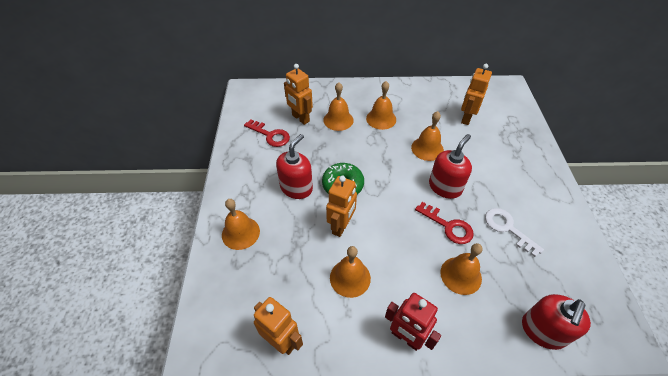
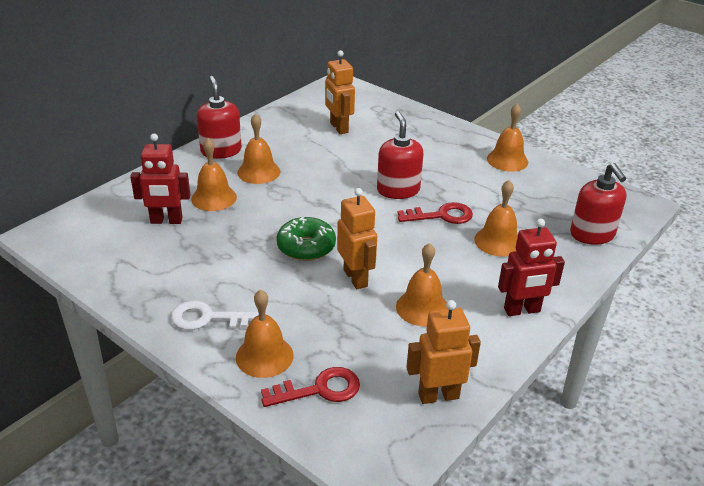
camera: 50 degrees left, 15 degrees down
red key [244,119,290,147] -> red key moved to [261,367,360,407]
red soap dispenser [276,134,313,199] -> red soap dispenser moved to [197,76,242,159]
orange robot [284,64,313,125] -> red robot [130,134,190,224]
orange bell [411,111,444,161] -> orange bell moved to [487,104,528,172]
white key [485,208,544,257] -> white key moved to [171,301,259,330]

